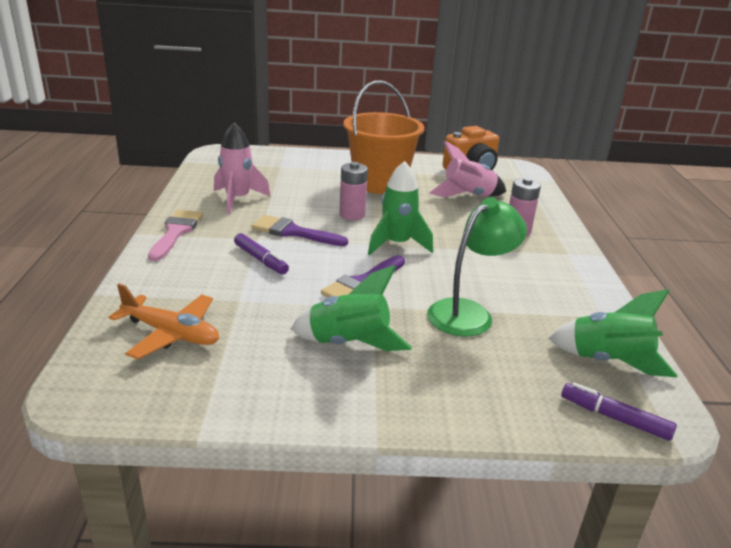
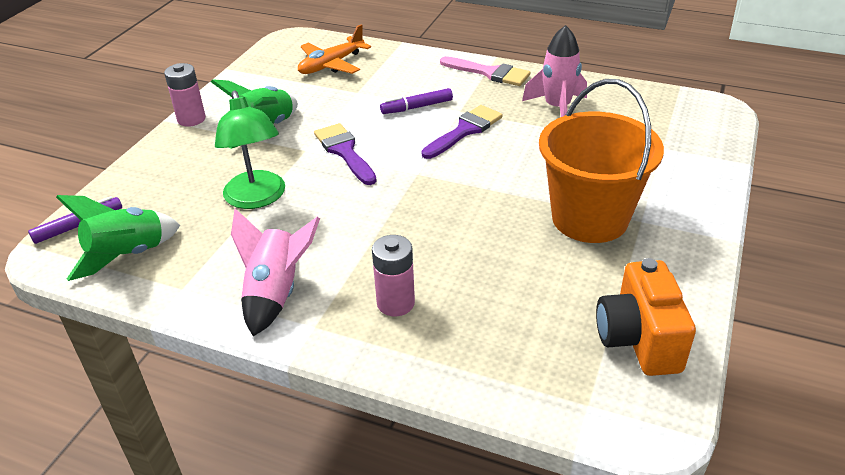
camera: 115 degrees right, 10 degrees up
pink battery [339,162,368,220] -> pink battery moved to [164,63,206,127]
green rocket [368,161,433,255] -> none
pink rocket [429,141,506,197] -> pink rocket moved to [231,208,320,336]

